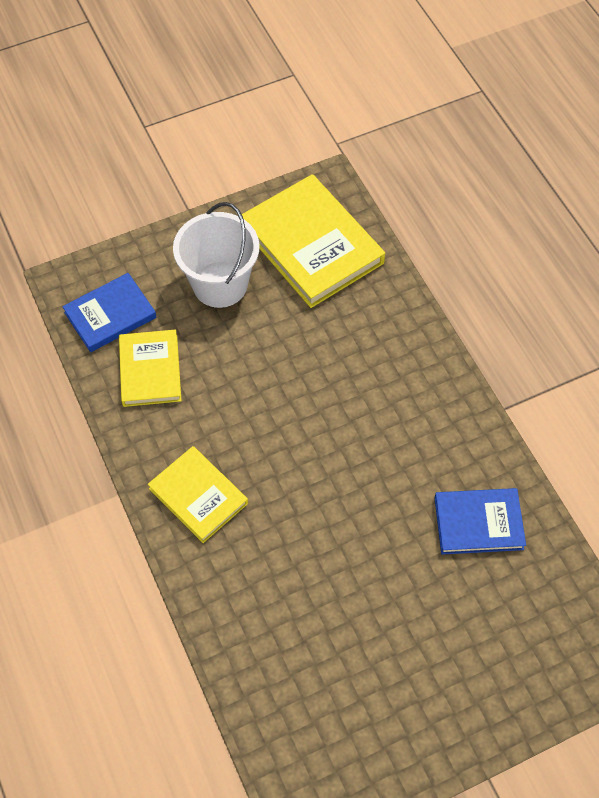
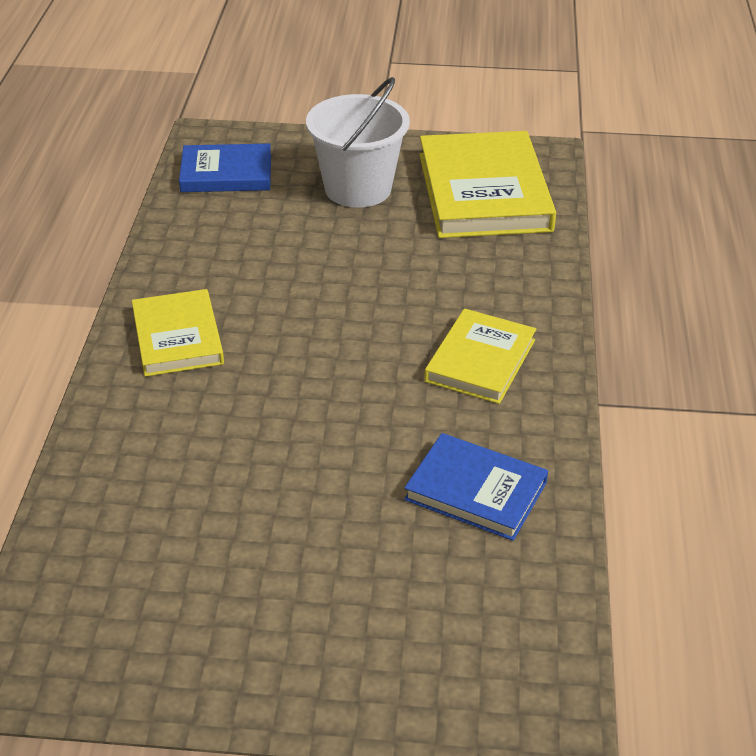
camera: 30 degrees right, 20 degrees down
yellow book [119,329,182,407] -> yellow book moved to [424,308,536,404]

